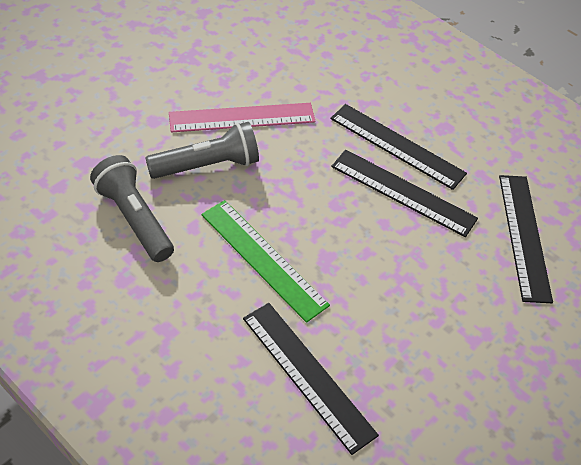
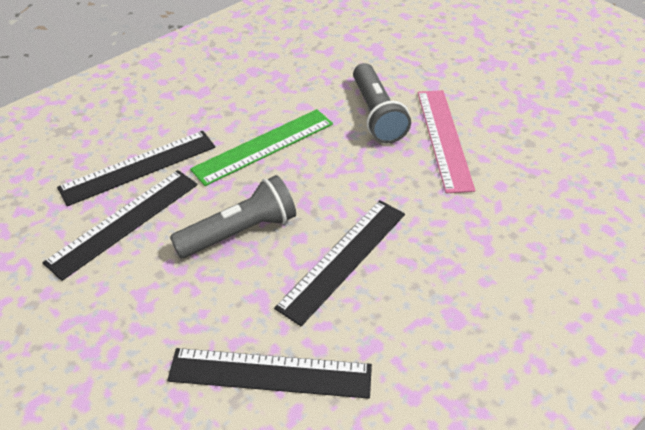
camera: 100 degrees right, 5 degrees down
grey flashlight [90,155,174,262] -> grey flashlight moved to [170,175,296,258]
black ruler [330,104,467,190] -> black ruler moved to [42,170,198,281]

